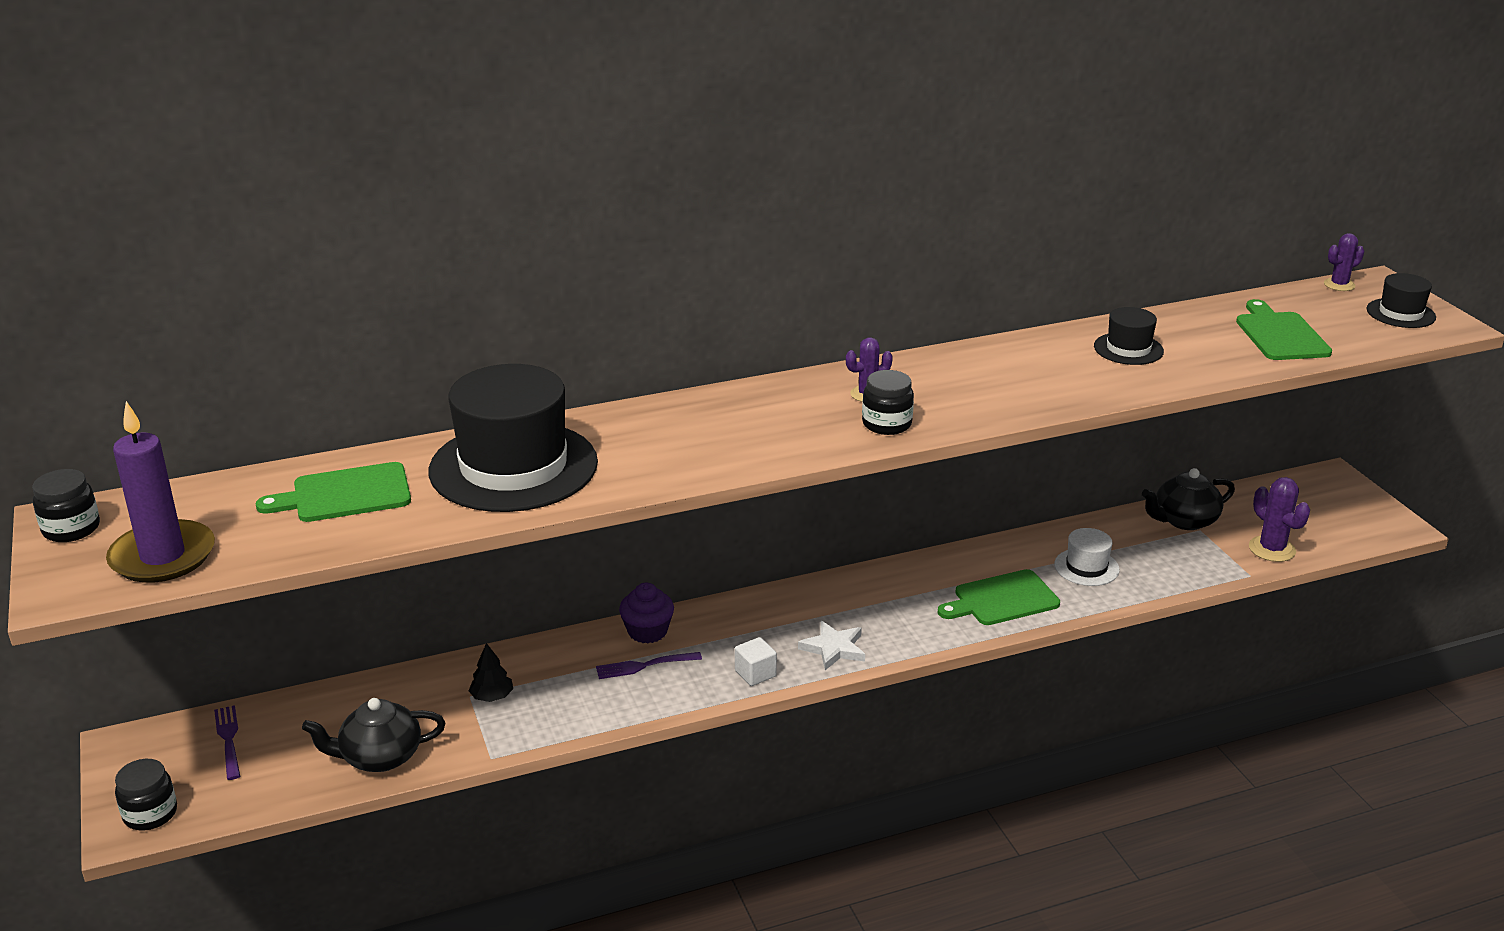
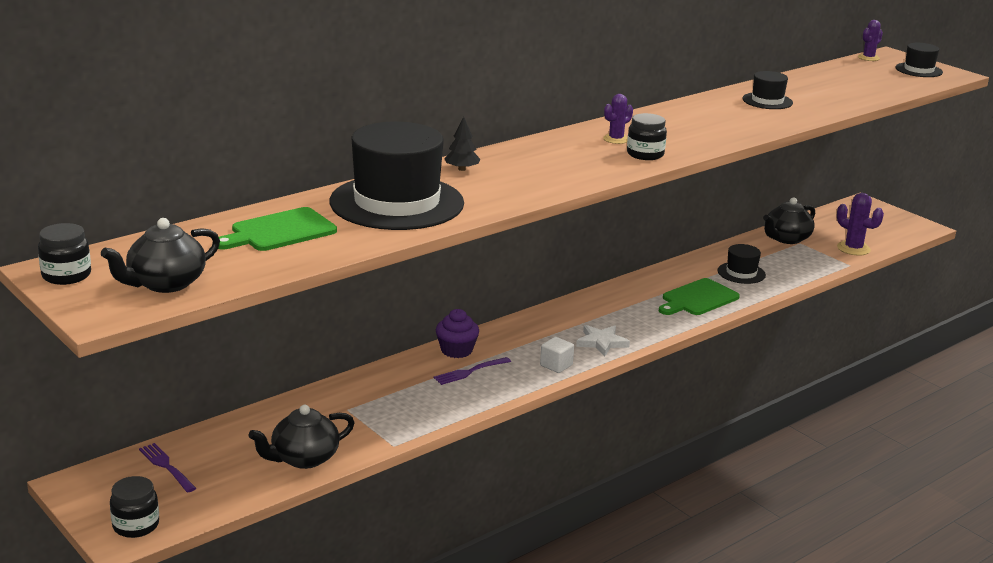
camera: 20 degrees left, 5 degrees down
purple candle [106,401,215,583] -> black teapot [101,218,220,293]
black tree [469,643,513,702] -> black tree moved to [444,117,480,171]
white hat [1054,528,1120,586] -> black hat [718,244,766,284]
green cutting board [1236,299,1332,360] -> none

